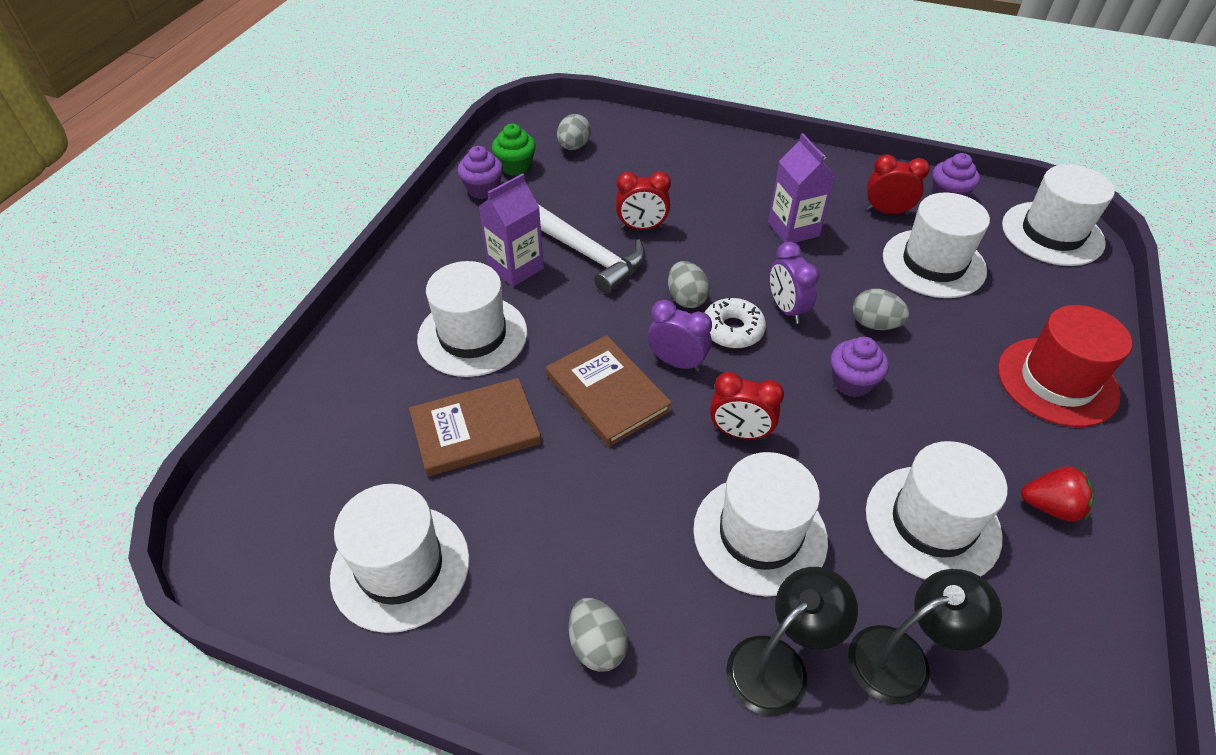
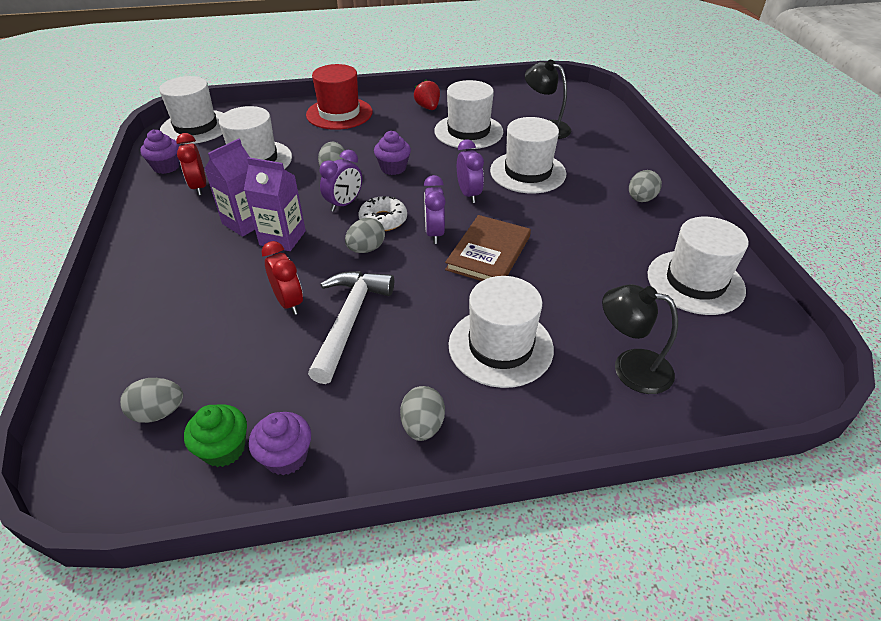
camera: 120 degrees left, 5 degrees down
brown book [409,378,541,476] -> none
purple carton [478,173,544,287] -> purple carton moved to [244,157,306,251]
red clock [710,372,784,439] -> purple clock [457,139,484,203]
black lamp [726,567,858,716] -> black lamp moved to [602,284,678,394]
none -> grey egg [400,386,445,441]

